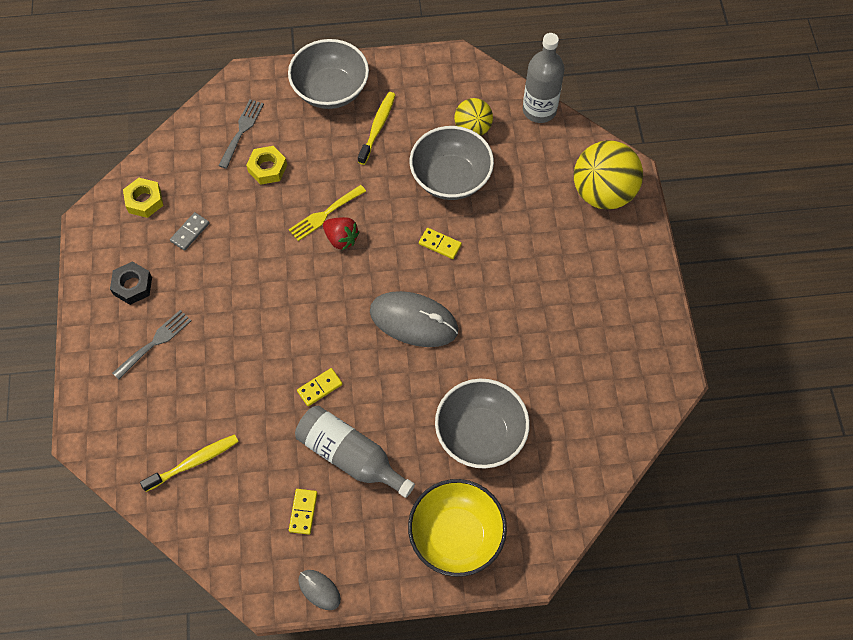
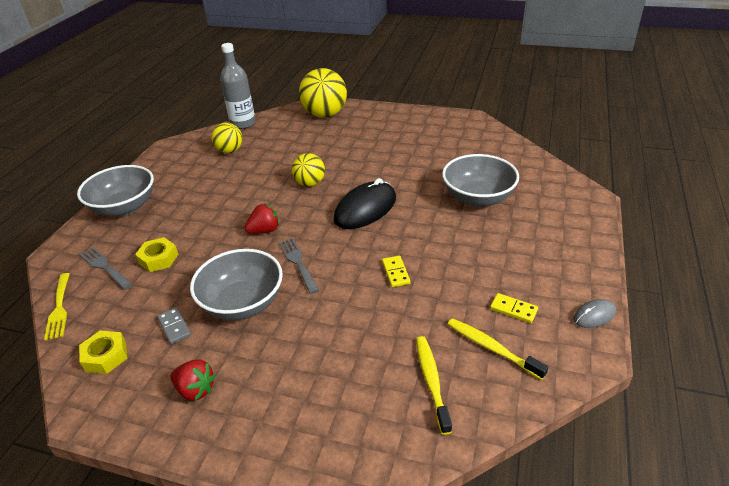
camera: 65 degrees left, 25 degrees down
black nut [110,261,152,305] -> red strawberry [170,359,216,401]
grey fork [112,310,192,380] -> grey fork moved to [279,238,319,294]
yellow fork [289,185,366,241] -> yellow fork moved to [44,273,70,340]
grey bottle [295,405,415,498] -> none
yellow toothbrush [358,92,396,165] -> yellow toothbrush moved to [448,318,549,380]
grey mouse [370,291,458,347] -> black mouse [334,178,396,229]
yellow bowl [408,479,507,577] -> none
grey bowl [410,126,494,200] -> grey bowl moved to [190,249,283,320]
yellow domino [419,228,462,259] -> yellow ball [292,153,325,187]

